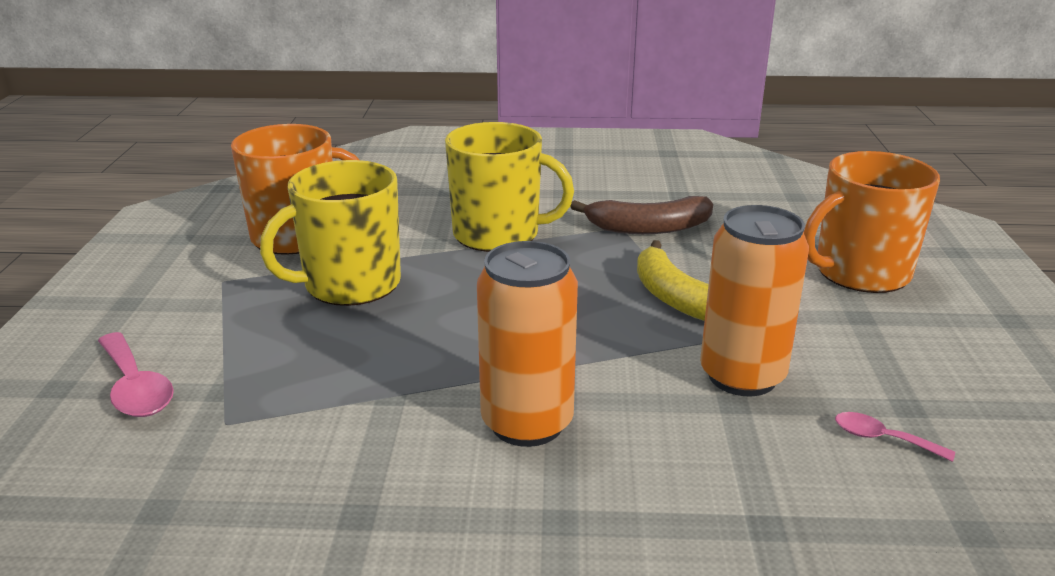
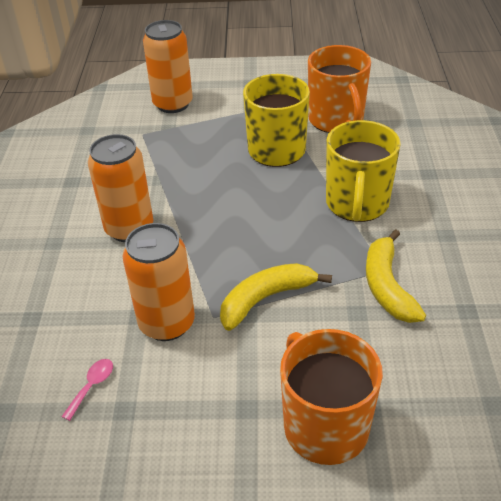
camera: 90 degrees right, 15 degrees up
pink spoon [98,332,174,417] -> orange can [143,20,193,113]
brown banana [570,196,713,234] -> yellow banana [366,229,426,323]

